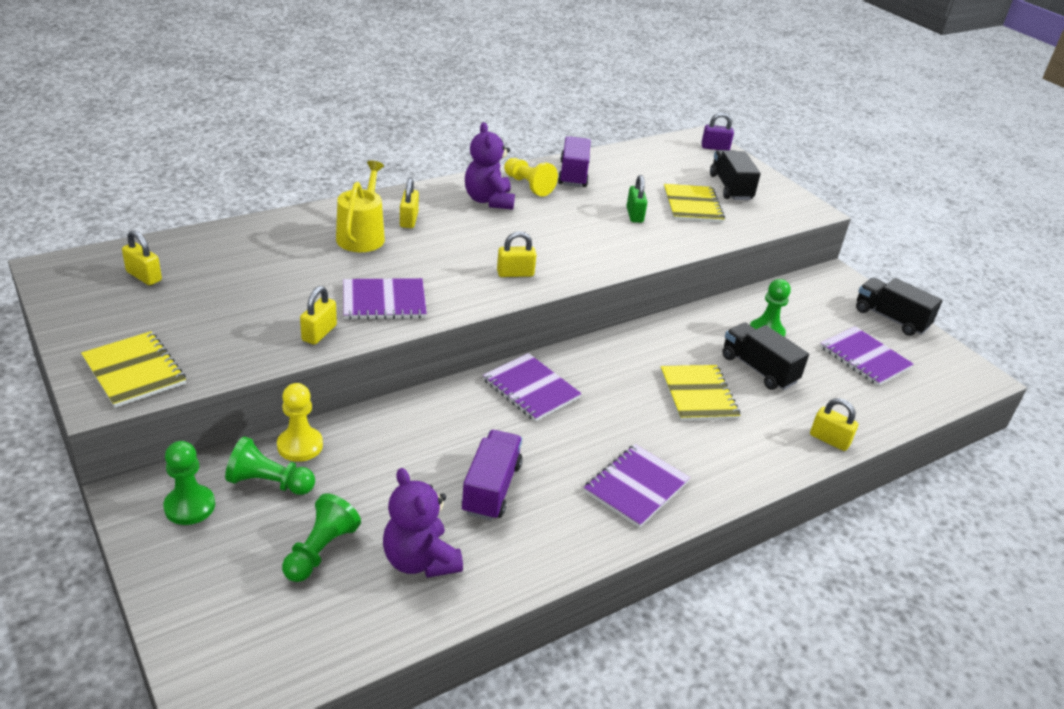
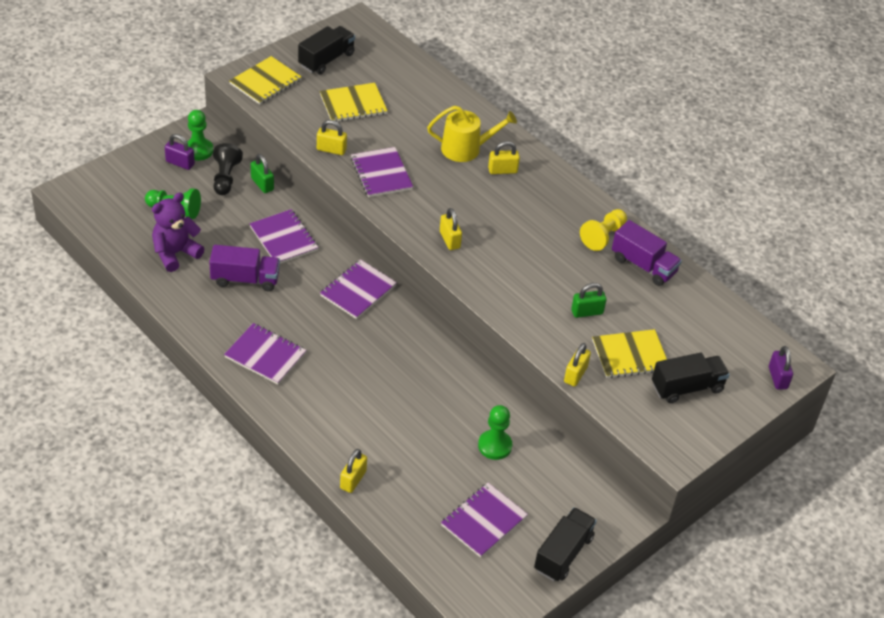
camera: 80 degrees right, 10 degrees up
yellow padlock [122,230,162,285] -> yellow padlock moved to [564,343,591,386]
green pawn [225,436,315,495] -> black pawn [213,143,243,195]
yellow pawn [277,383,323,462] -> green padlock [251,154,274,193]
purple teddy bear [465,122,515,210] -> none
purple truck [558,136,590,187] -> purple truck turned 45 degrees clockwise [612,220,682,286]
yellow notebook [660,365,741,421] -> yellow notebook moved to [320,83,388,121]
black truck [722,323,809,390] -> black truck moved to [298,26,355,74]
none -> purple padlock [165,134,195,170]
none -> purple notebook [249,209,319,264]

